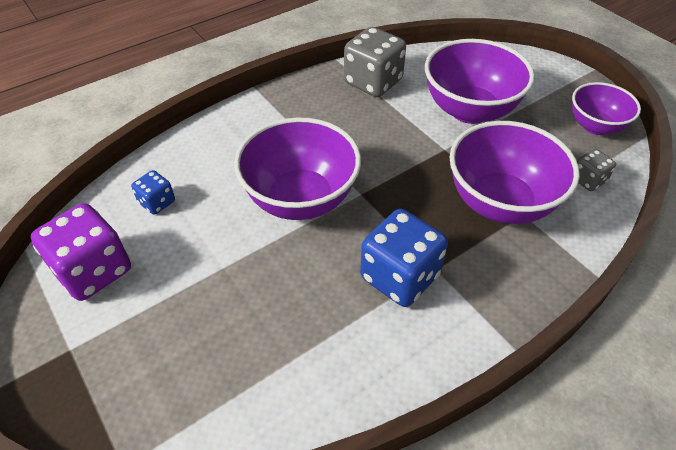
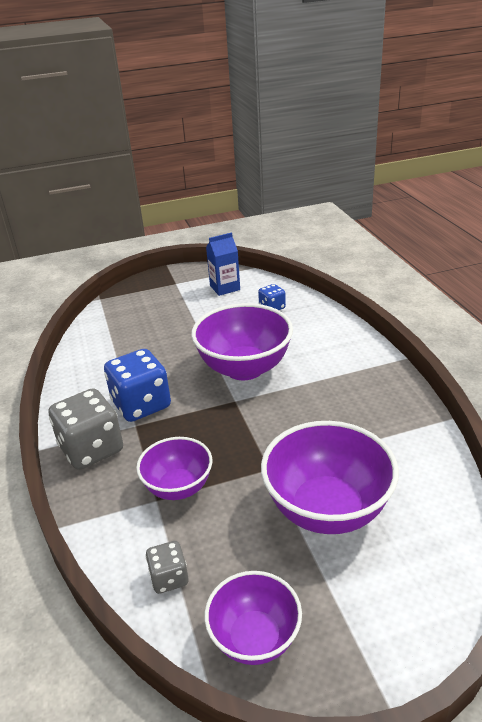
camera: 110 degrees right, 15 degrees down
purple dice [31,203,131,301] -> blue carton [206,232,240,296]
grey dice [344,27,406,97] -> grey dice moved to [48,388,123,470]
purple bowl [449,121,580,224] -> purple bowl [136,437,212,500], size x0.61

